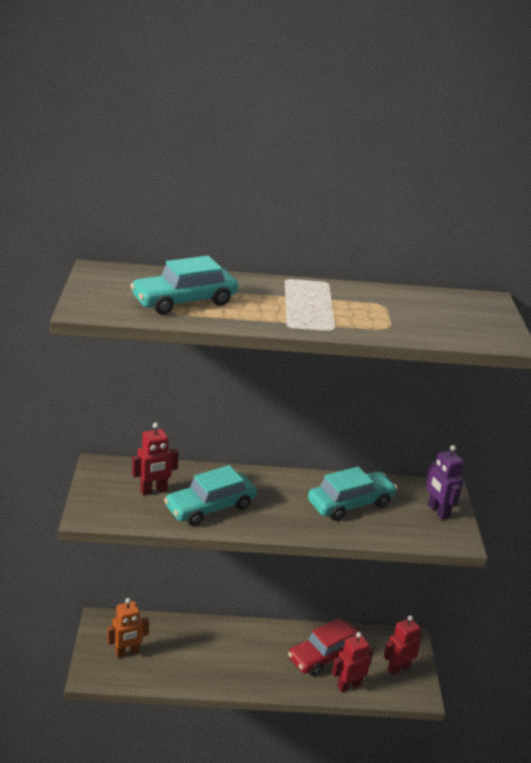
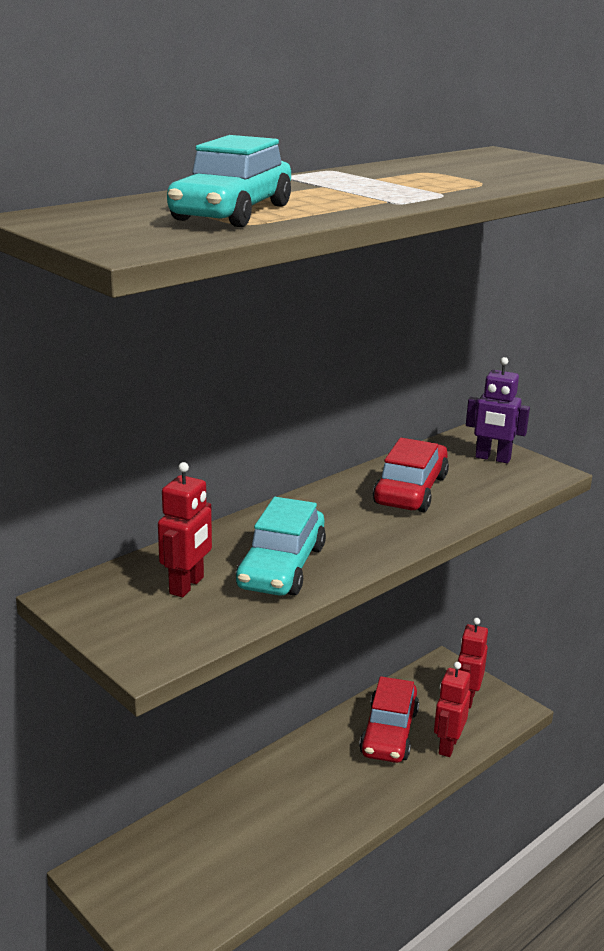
camera: 40 degrees left, 5 degrees down
orange robot [107,598,149,658] -> none
turquoise car [308,466,397,521] -> red car [373,438,449,512]

